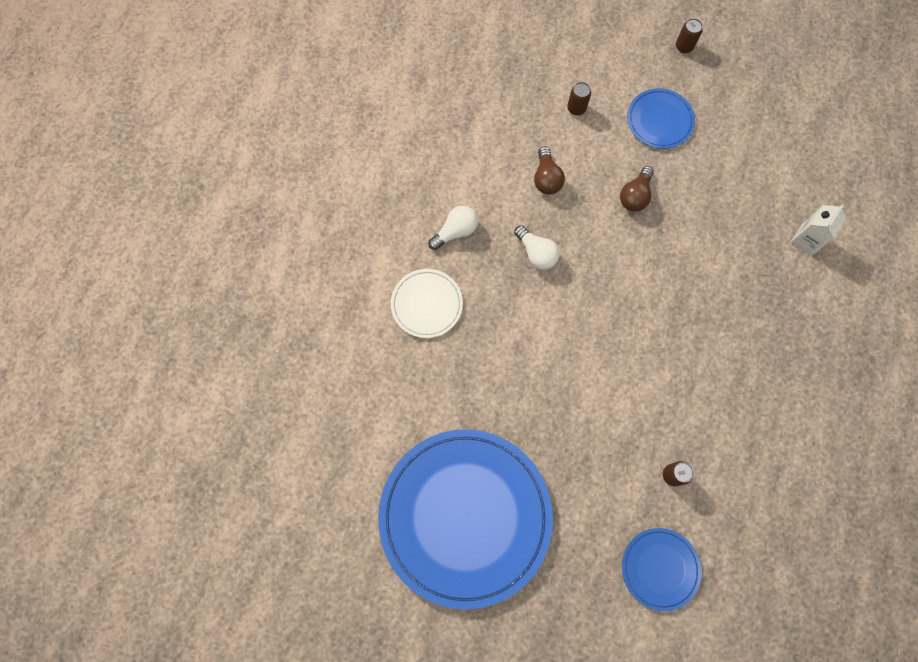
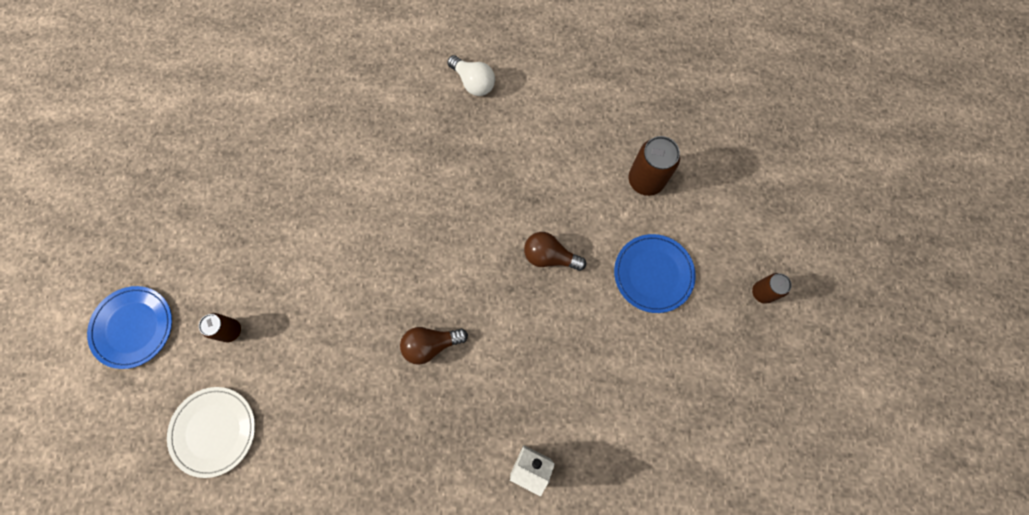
camera: 80 degrees right, 0 degrees up
blue plate [378,429,553,609] -> none
white plate [391,269,463,338] -> white plate moved to [167,387,255,478]
white light bulb [514,225,560,270] -> none
brown light bulb [534,146,565,194] -> brown light bulb moved to [400,327,468,365]
brown can [567,82,591,115] -> brown can [629,136,680,196], size x1.68

